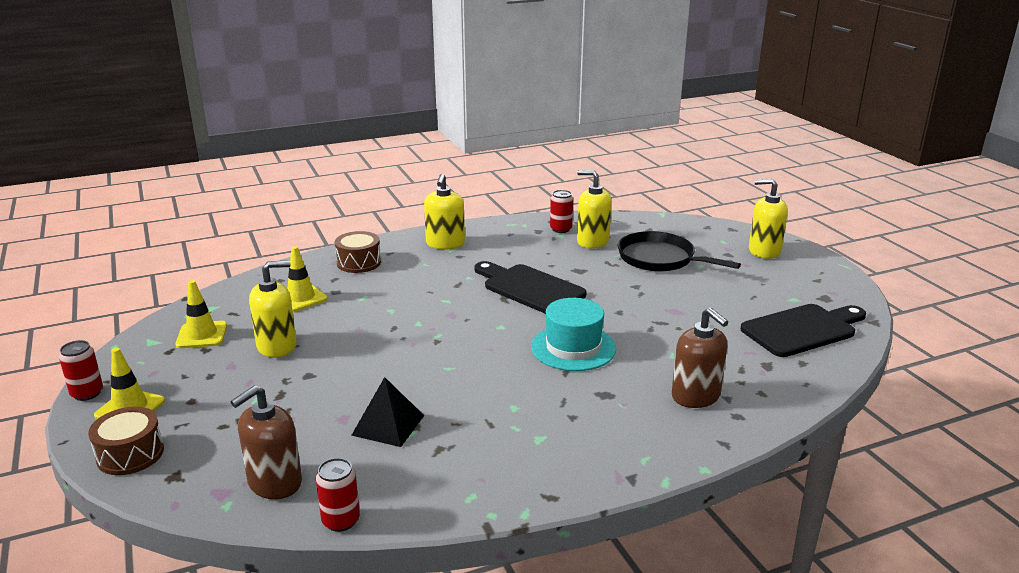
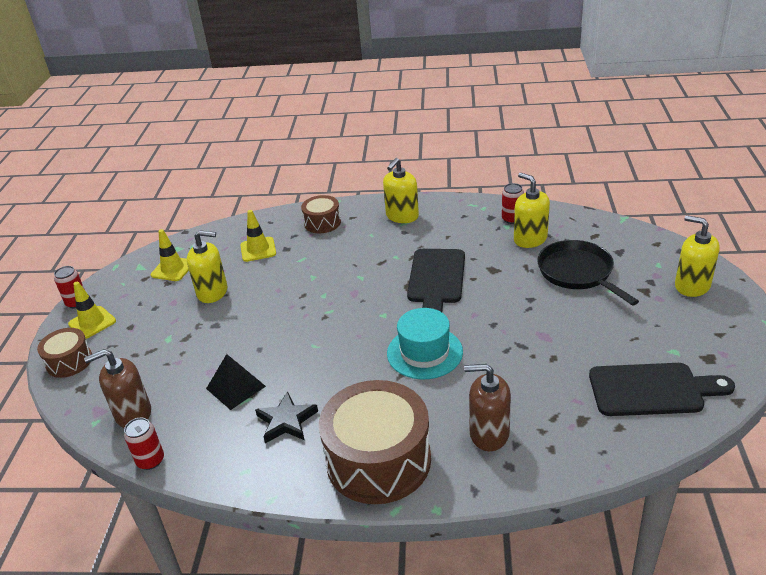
camera: 30 degrees right, 10 degrees up
black cutting board [474,261,587,314] -> black cutting board turned 150 degrees counterclockwise [407,249,465,312]
brown soap dispenser [672,308,728,408] -> brown soap dispenser turned 105 degrees clockwise [464,364,511,451]
none -> black star [255,391,318,443]
none -> brown drum [319,380,431,504]

